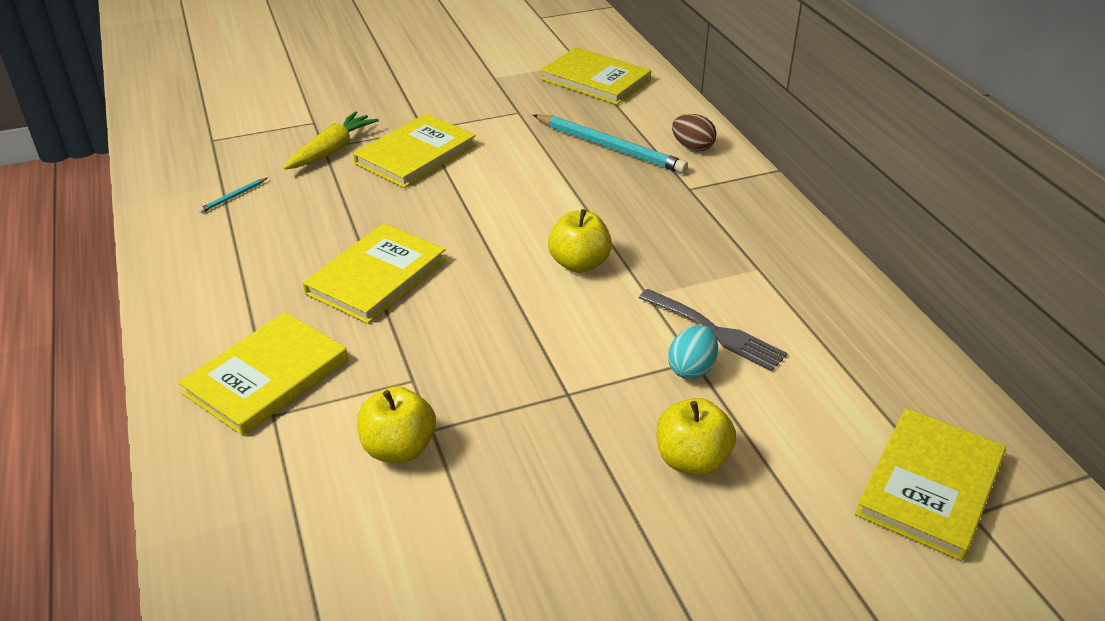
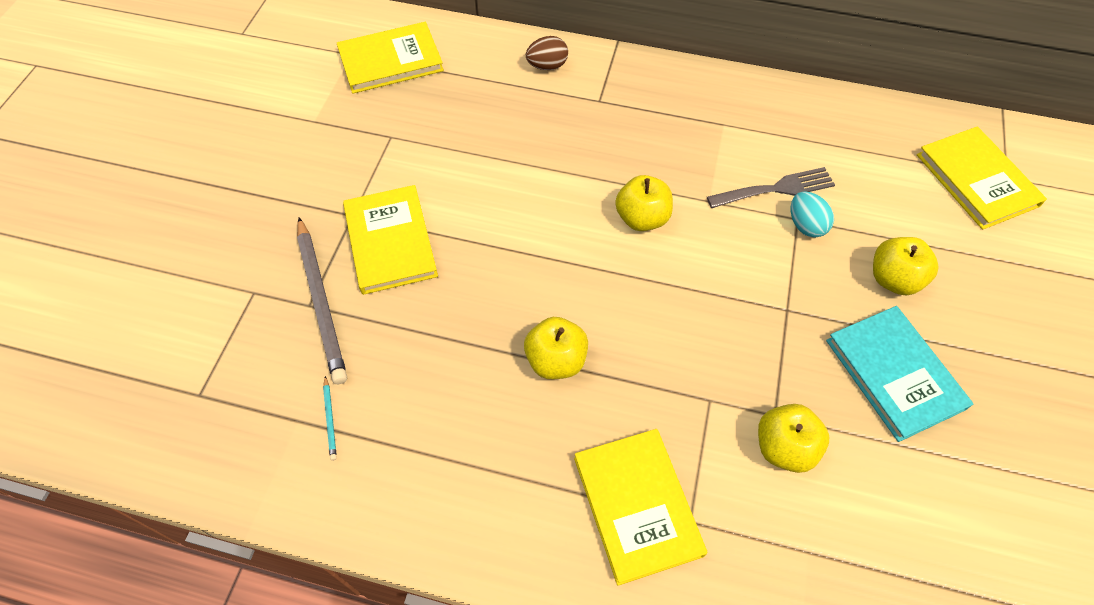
camera: 55 degrees left, 20 degrees up
yellow carrot [283,111,379,170] -> grey pencil [297,217,347,384]
yellow book [303,223,446,324] -> yellow apple [524,317,588,379]
turquoise pencil [533,114,688,173] -> none
none -> turquoise book [826,306,973,442]

